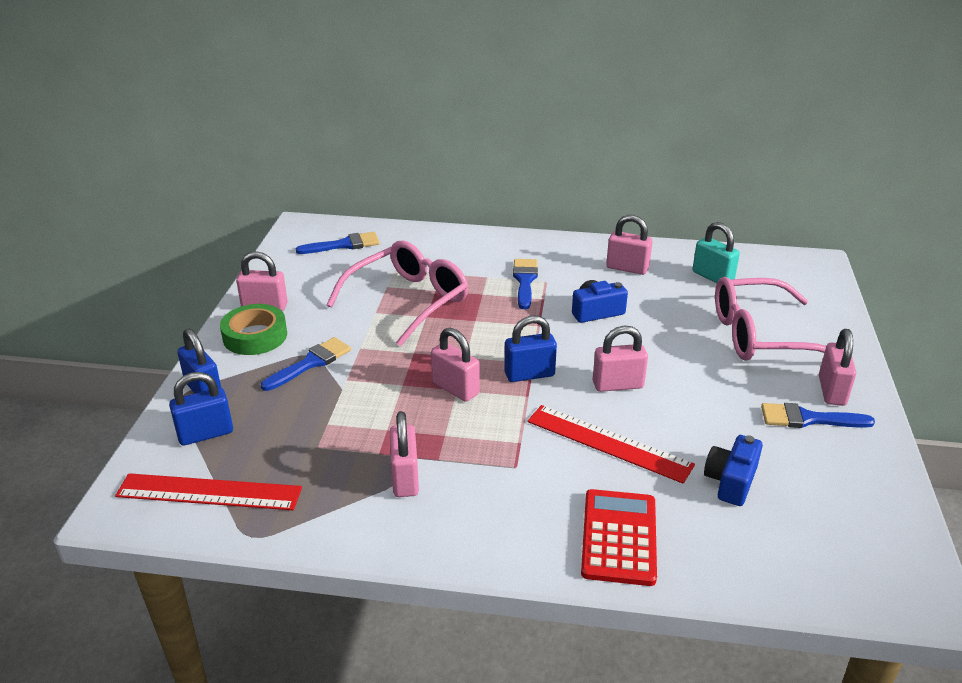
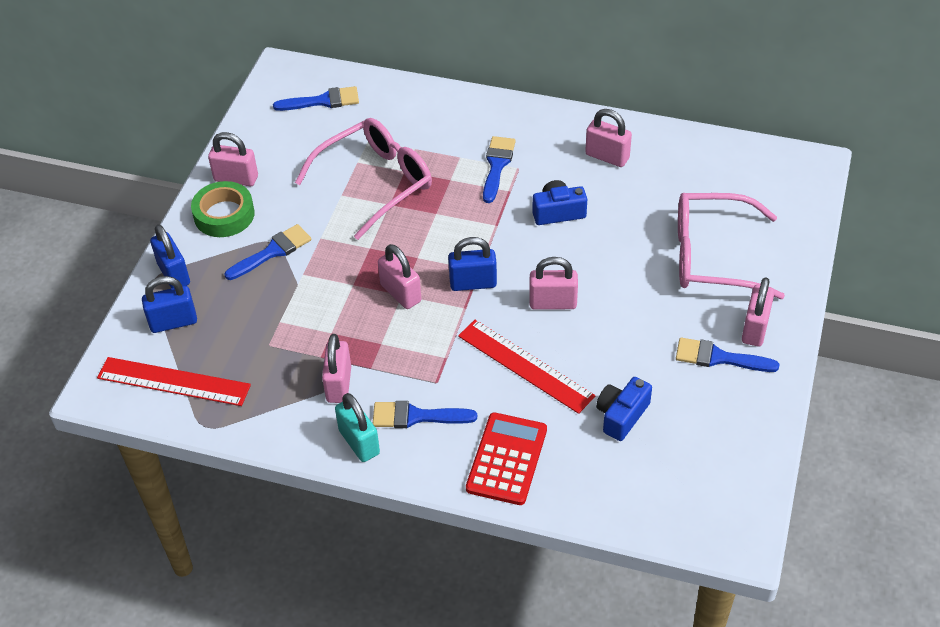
camera: 10 degrees right, 15 degrees up
turquoise padlock [692,222,740,283] -> turquoise padlock moved to [335,393,380,462]
none -> blue brush [372,401,477,428]

